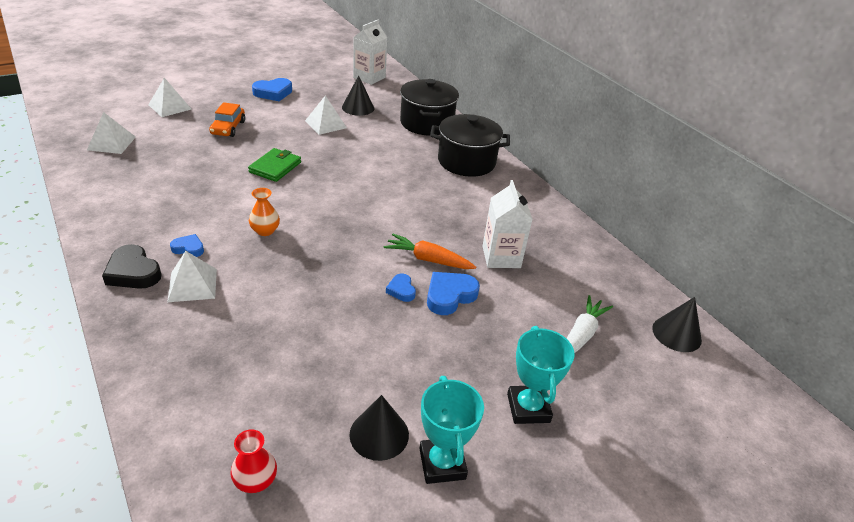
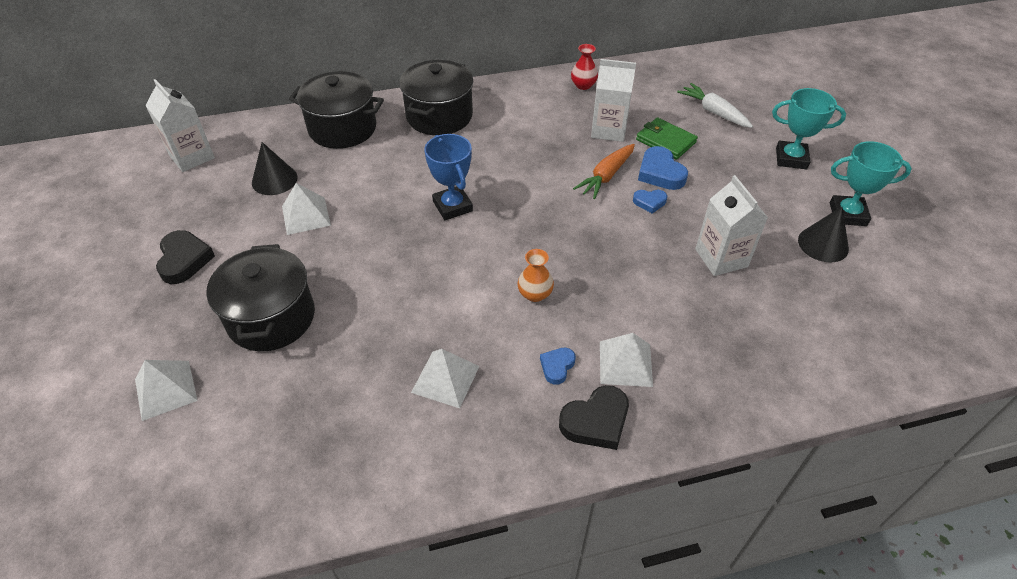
camera: 70 degrees left, 10 degrees up
white pyramid [87,112,136,154] -> white pyramid moved to [411,349,479,408]
orange car [209,102,245,137] -> black pot [206,244,315,351]
red vase [230,429,277,493] -> red vase moved to [571,44,598,90]
green wallet [248,148,301,182] -> green wallet moved to [636,118,698,160]
blue heart [252,78,292,101] -> black heart [156,230,215,284]
black cone [652,297,702,352] -> none
none -> blue trophy [424,134,473,220]
none -> white carton [695,175,768,276]

